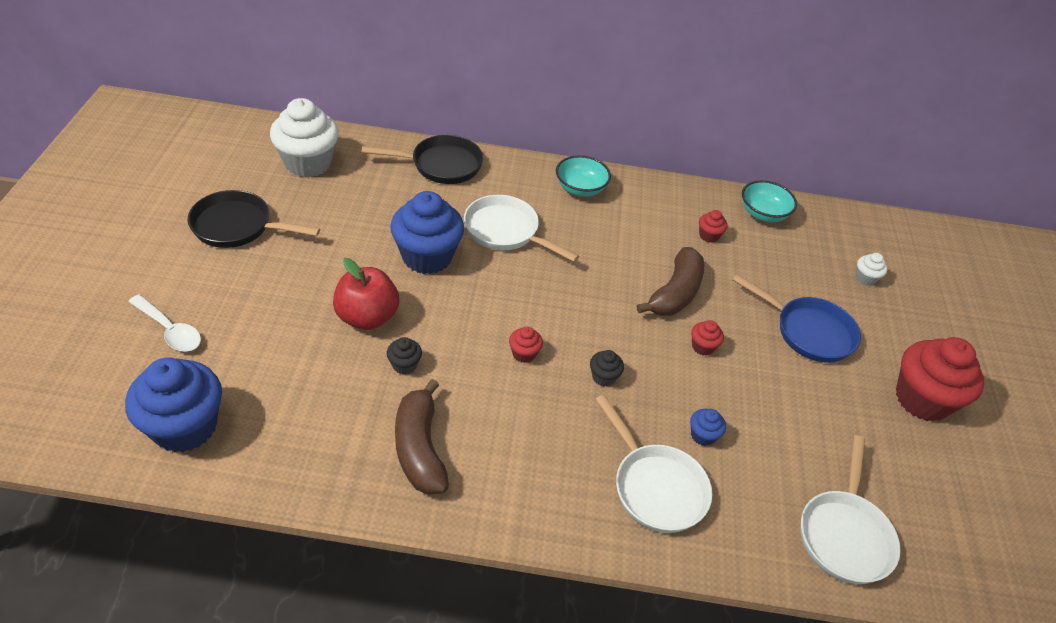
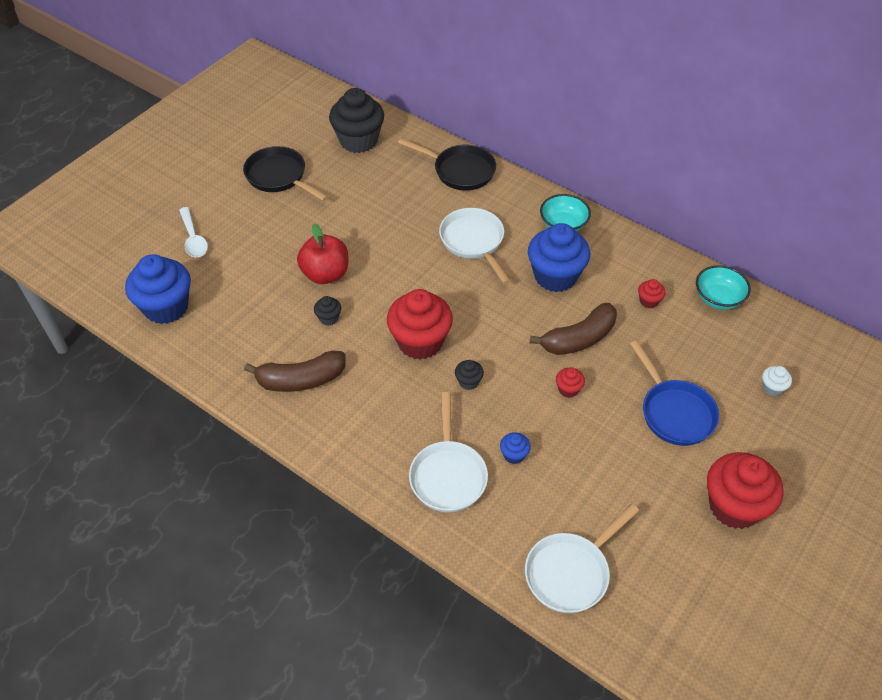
camera: 35 degrees right, 5 degrees up
white cupcake [270,98,339,177] -> black cupcake [329,88,384,153]
blue cupcake [390,191,464,274] -> blue cupcake moved to [528,223,590,292]
brown banana [395,379,449,495] -> brown banana turned 120 degrees counterclockwise [244,351,346,392]
red cupcake [509,326,543,363] -> red cupcake [387,289,453,360], size x2.31

